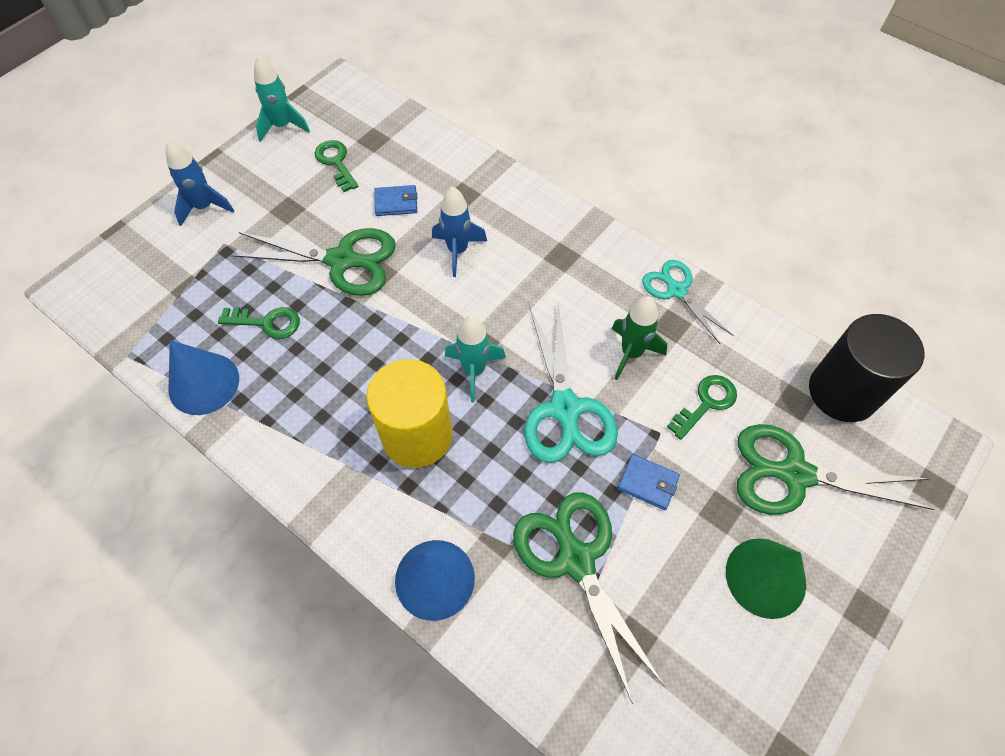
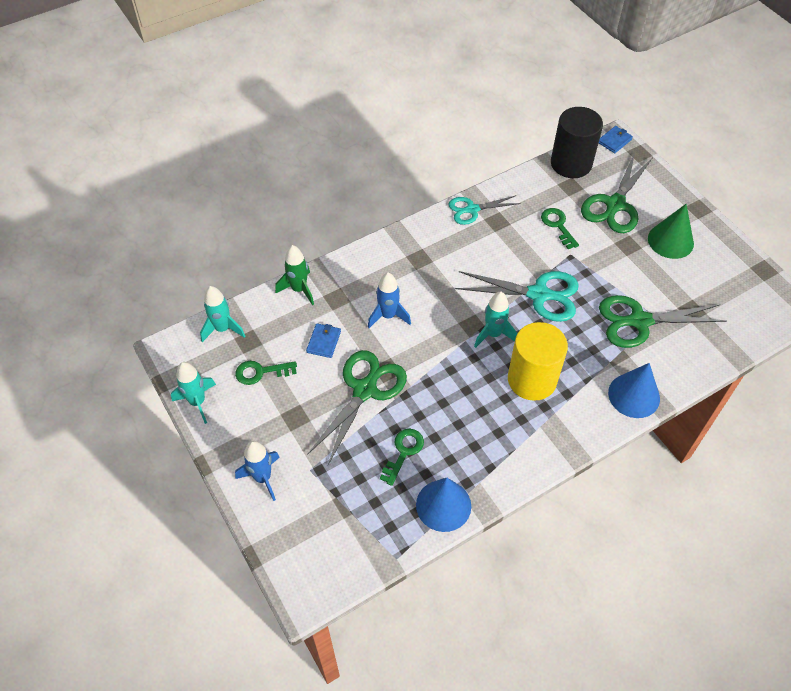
camera: 70 degrees left, 5 degrees down
green rocket [611,296,667,380] -> green rocket moved to [275,245,314,305]
blue wallet [618,454,680,510] -> blue wallet moved to [599,126,633,153]
none -> turquoise rocket [200,286,245,342]

